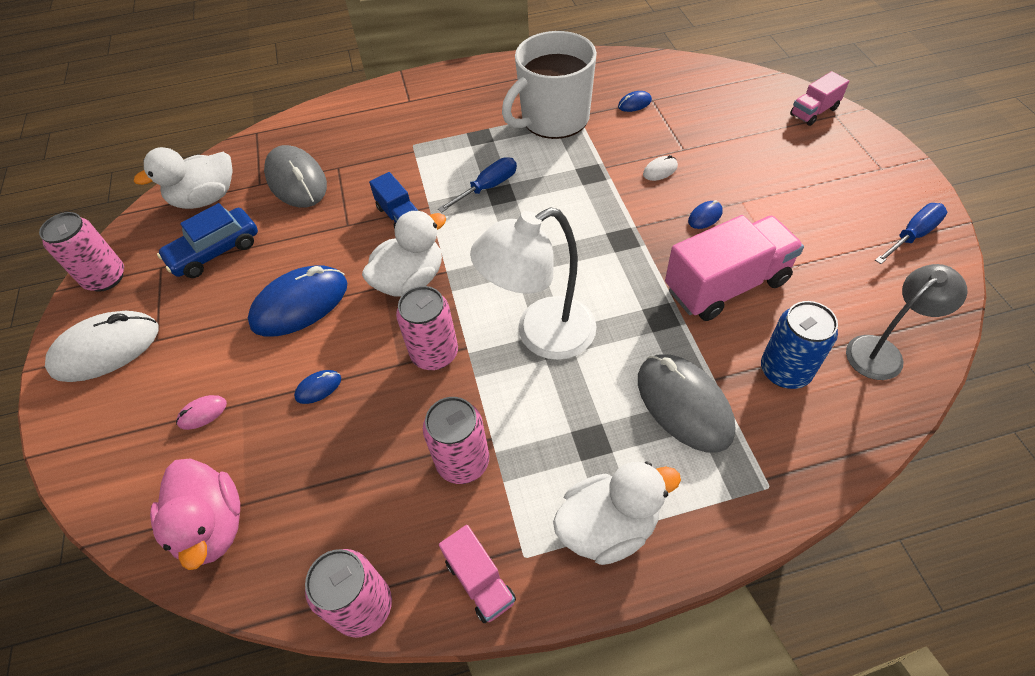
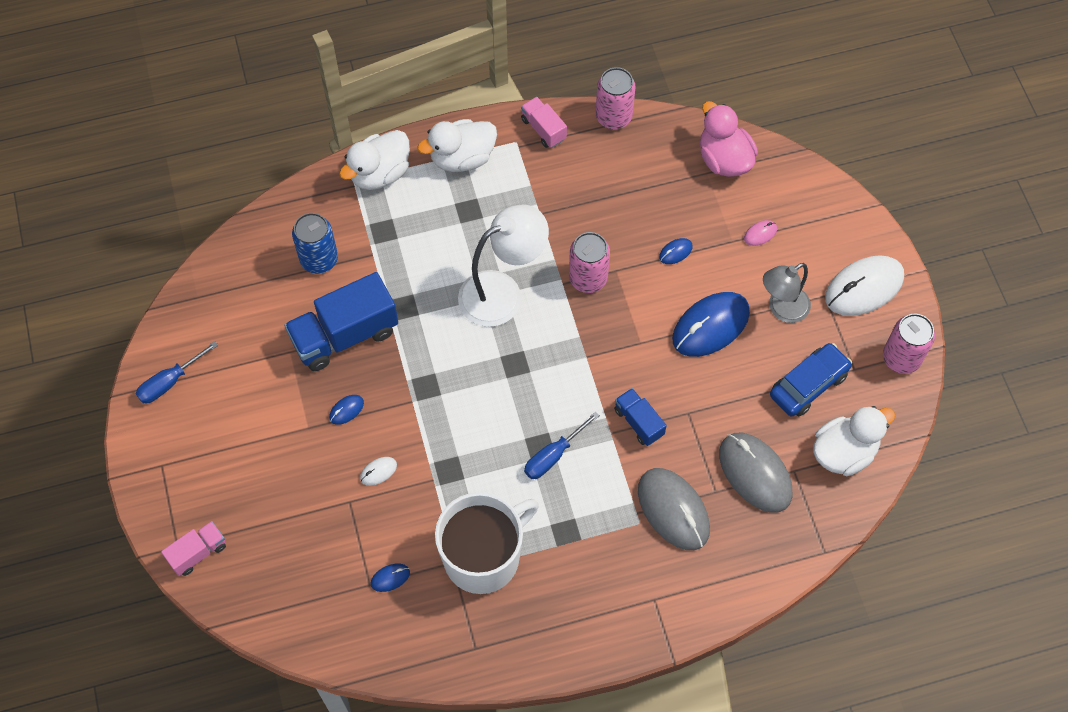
camera: 175 degrees right, 10 degrees up
white duck [362,210,446,297] -> white duck moved to [339,130,410,190]
pink can [423,397,489,484] -> none
grey mouse [638,354,735,453] -> grey mouse moved to [638,468,710,550]
pink truck [665,215,804,321] -> blue truck [284,272,398,371]
grey lamp [846,264,967,380] -> grey lamp moved to [763,263,811,323]

